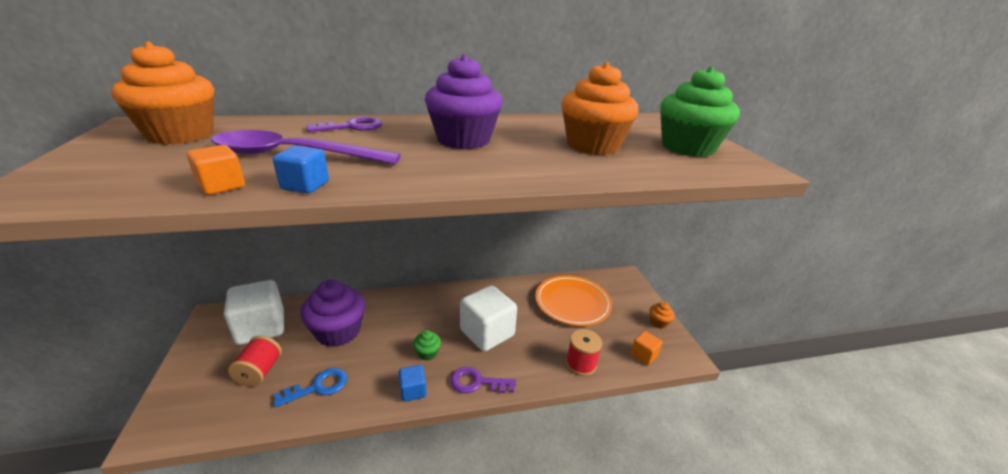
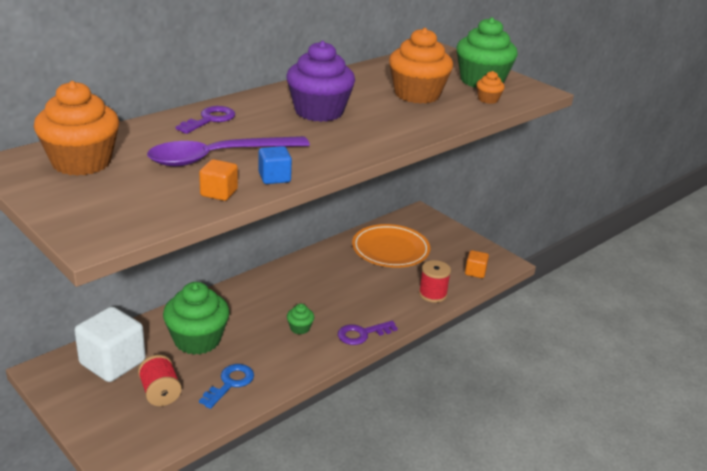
camera: 30 degrees left, 0 degrees up
purple cupcake [301,280,365,347] -> green cupcake [163,282,229,355]
blue cube [399,365,427,402] -> none
white cube [460,285,517,352] -> none
orange cupcake [649,302,675,328] -> orange cupcake moved to [476,71,505,104]

